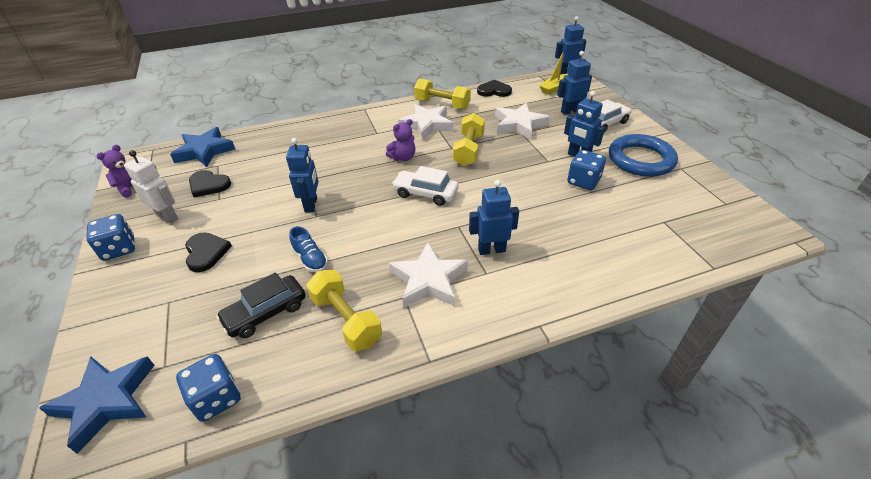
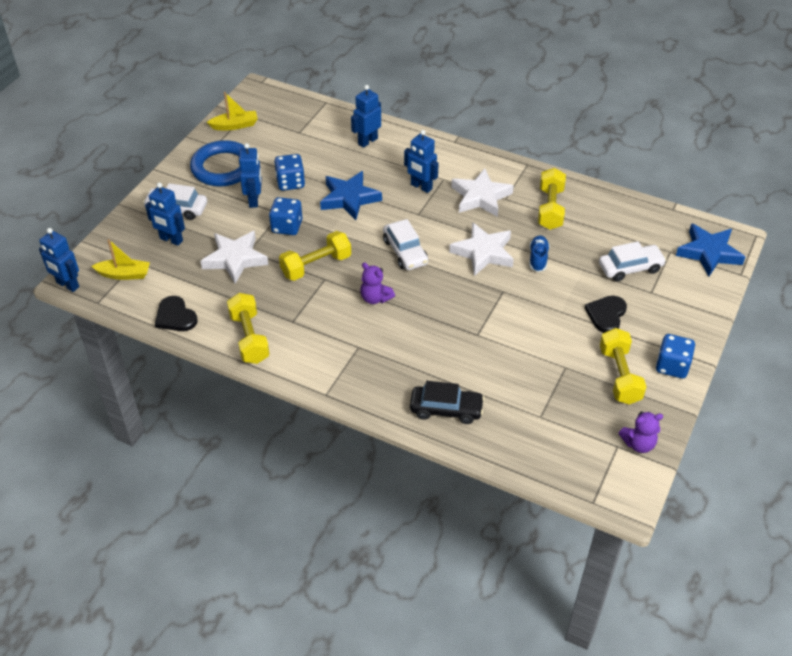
camera: 135 degrees left, 5 degrees up
white robot [124,150,178,224] -> yellow dumbbell [600,328,646,405]
blue star [170,127,235,167] -> blue star moved to [320,171,382,220]
blue dice [176,354,241,422] -> blue dice moved to [269,197,302,235]
black heart [189,170,231,198] -> none
black car [216,272,306,338] -> black car moved to [410,381,485,424]
blue robot [286,138,319,212] -> blue robot moved to [351,85,381,148]
purple teddy bear [386,119,415,161] -> purple teddy bear turned 150 degrees counterclockwise [360,263,395,304]
white star [398,104,453,140] -> white star moved to [449,222,514,276]
none -> yellow boat [207,92,258,130]
none -> white car [599,241,667,282]

